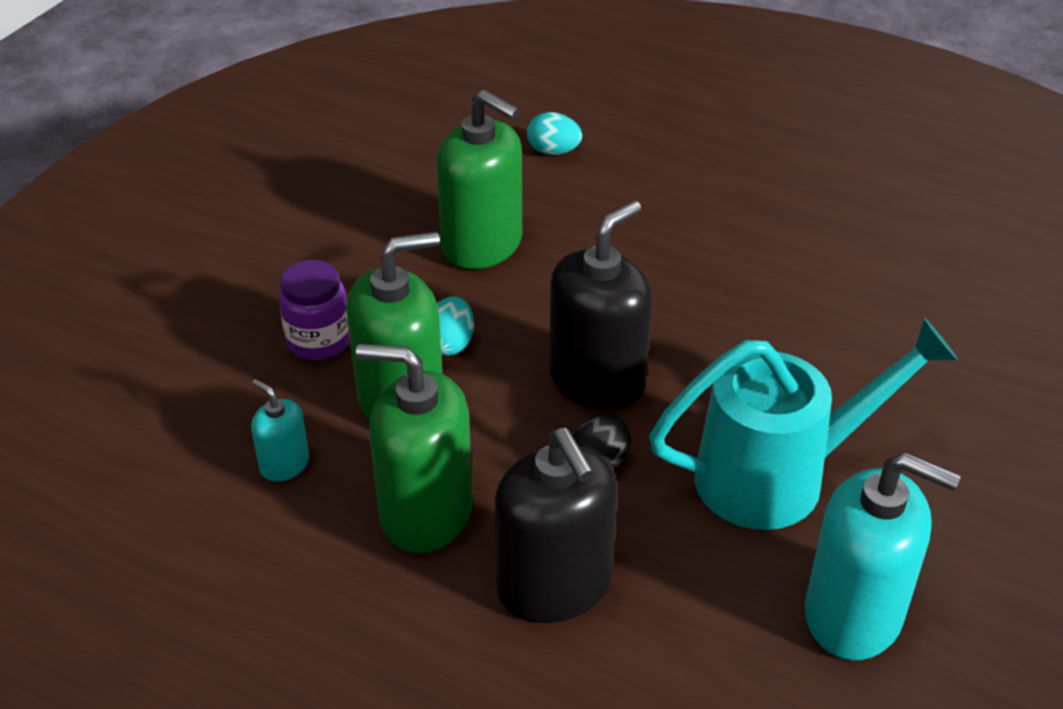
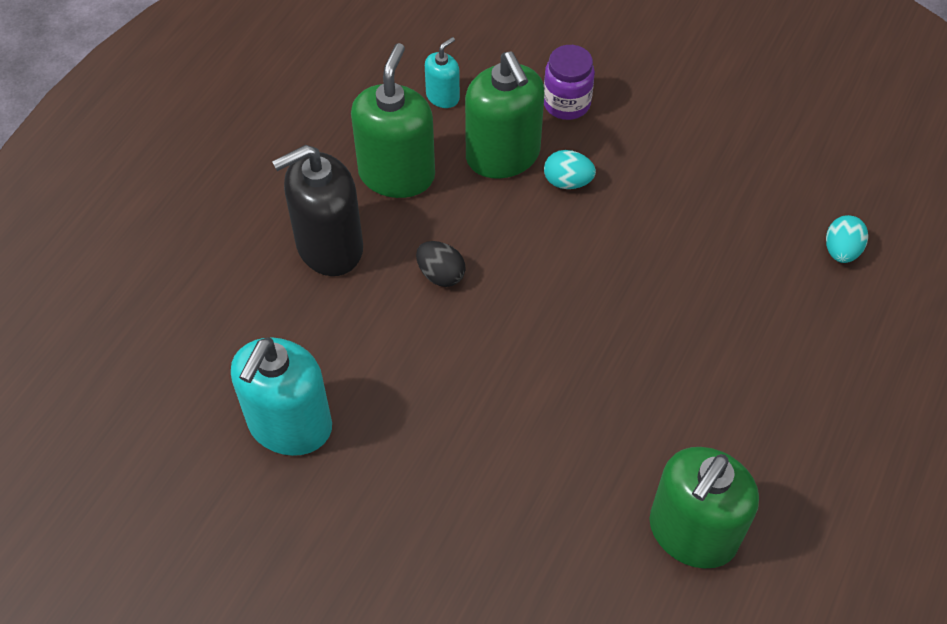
camera: 90 degrees right, 15 degrees up
green soap dispenser [436,90,522,269] -> green soap dispenser moved to [650,447,759,568]
black soap dispenser [549,200,652,411] -> none
turquoise watering can [649,318,958,530] -> none

